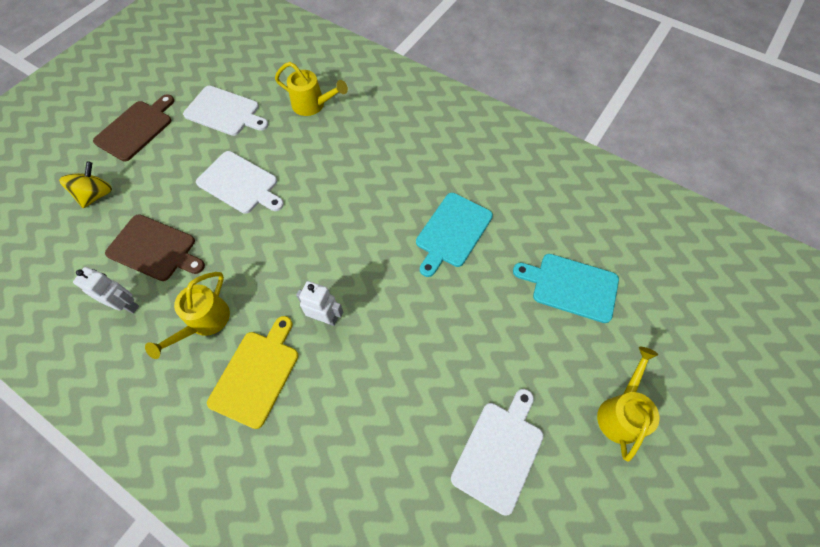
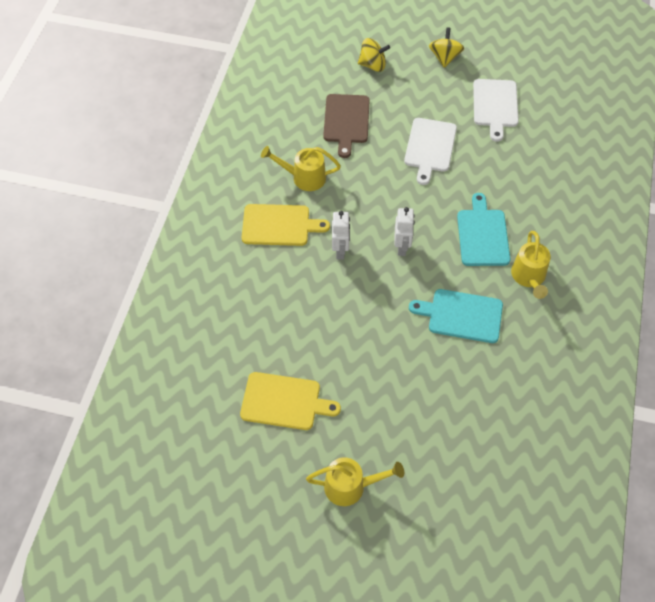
camera: 70 degrees right, 5 degrees down
white robot [73,267,139,313] -> white robot moved to [395,207,415,256]
brown cutting board [93,94,174,161] -> yellow spinning top [429,27,464,68]
yellow watering can [275,62,348,116] -> yellow watering can moved to [511,231,551,299]
white cutting board [451,389,544,516] -> yellow cutting board [240,372,341,430]
turquoise cutting board [513,254,619,323] -> turquoise cutting board moved to [457,193,510,266]

